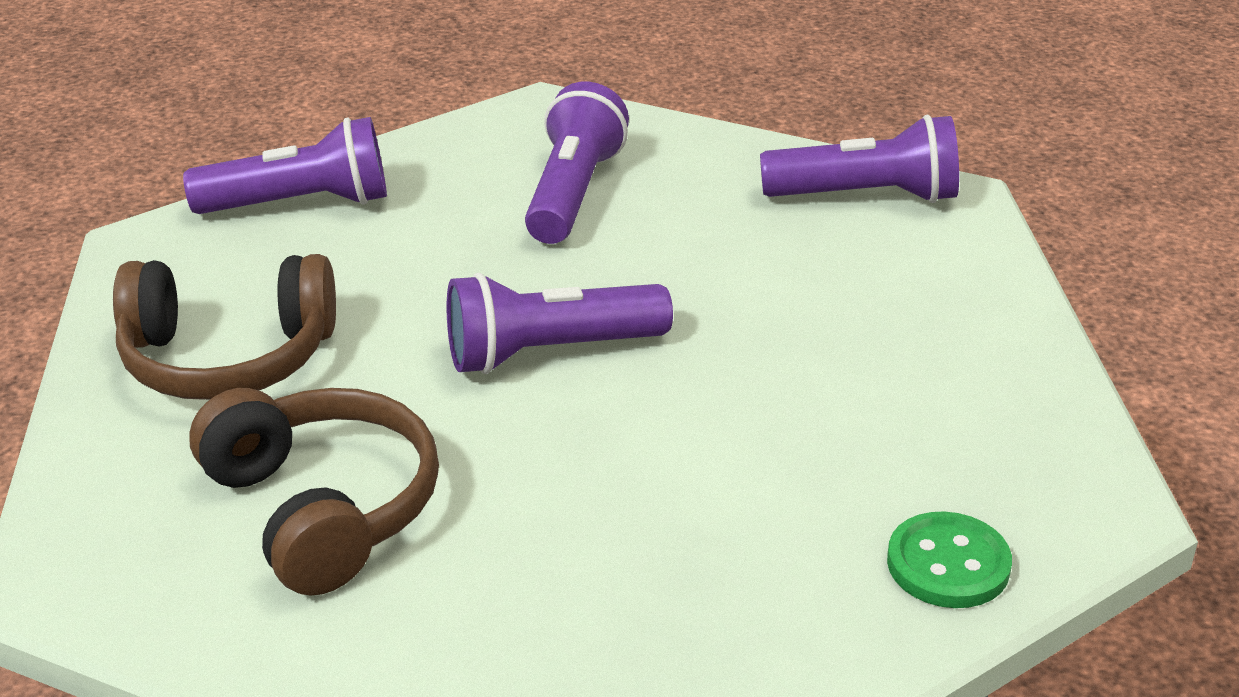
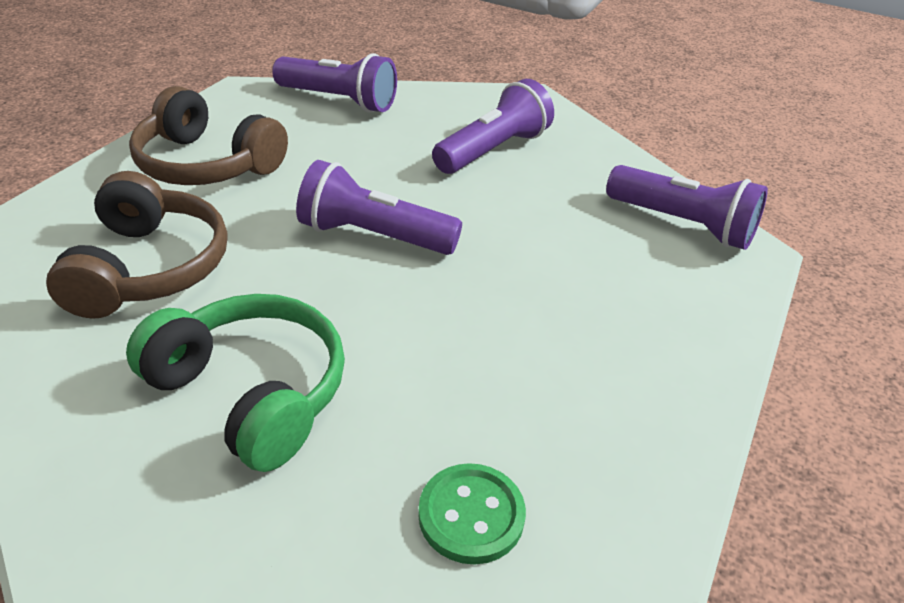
camera: 30 degrees right, 5 degrees up
none -> green headphones [126,294,345,472]

